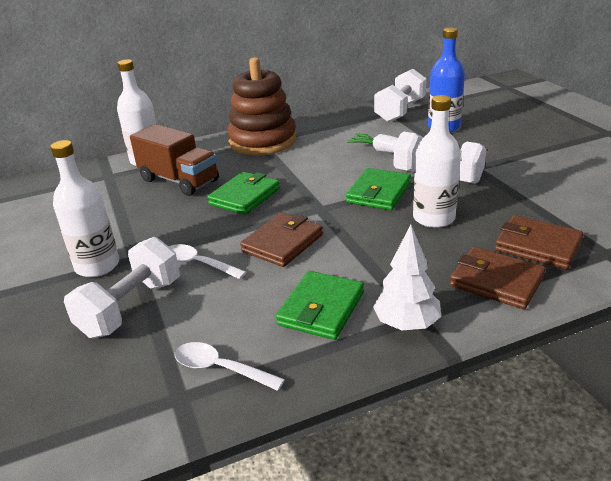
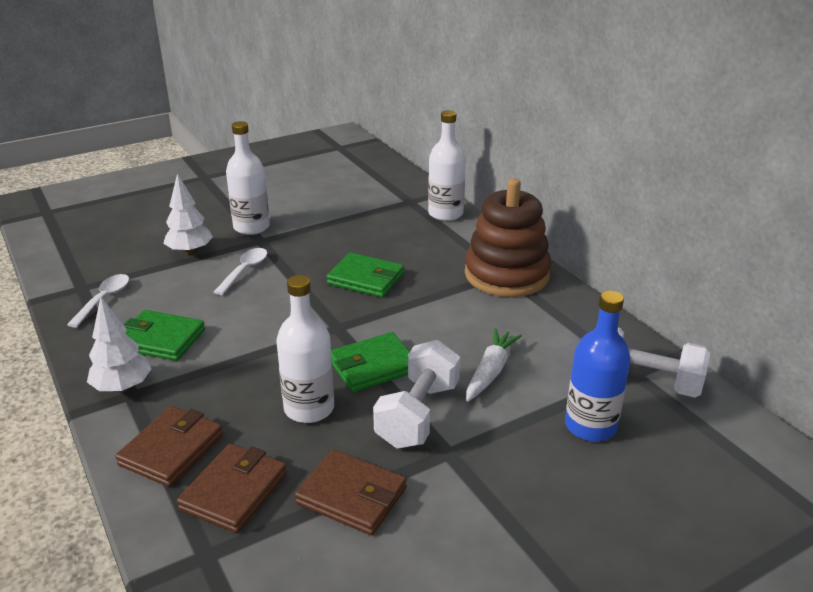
camera: 80 degrees right, 0 degrees up
white dumbbell [64,237,180,338] -> white tree [163,174,213,255]
brown truck [130,124,219,196] -> none
brown wallet [240,213,323,267] -> brown wallet moved to [295,449,407,535]
green wallet [346,168,411,210] -> green wallet turned 45 degrees counterclockwise [331,332,410,392]

